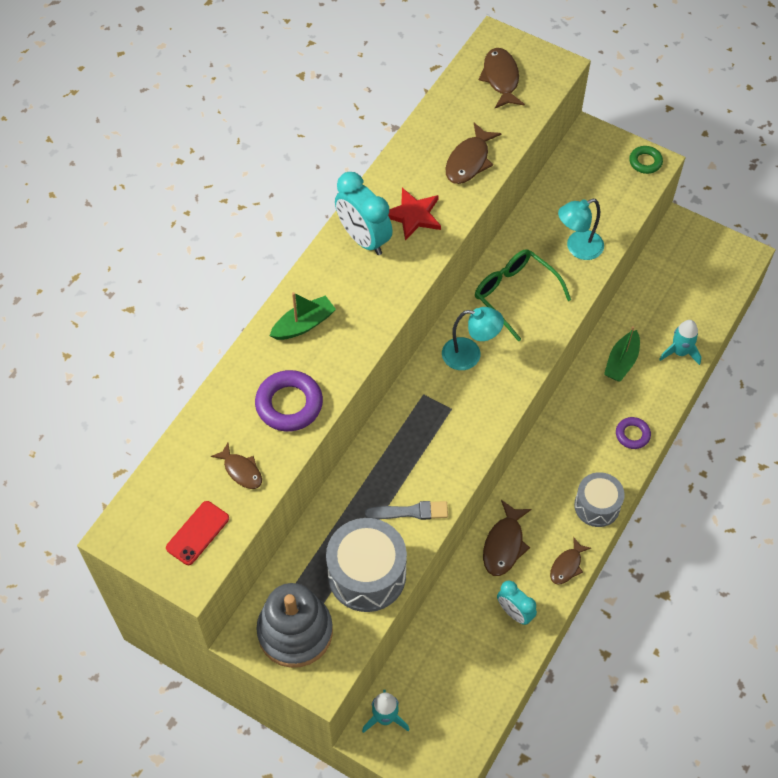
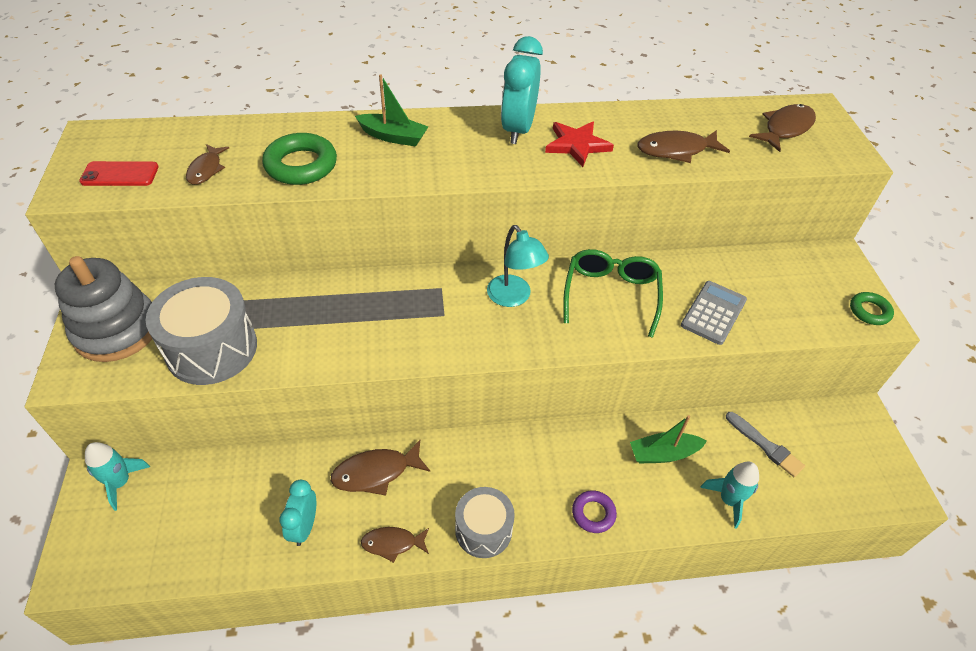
camera: 50 degrees right, 10 degrees down
purple ring [255,370,323,431] -> green ring [262,133,337,185]
grey brush [365,501,448,520] -> grey brush moved to [726,412,805,477]
turquoise lamp [558,199,604,260] -> grey calculator [681,281,747,345]

